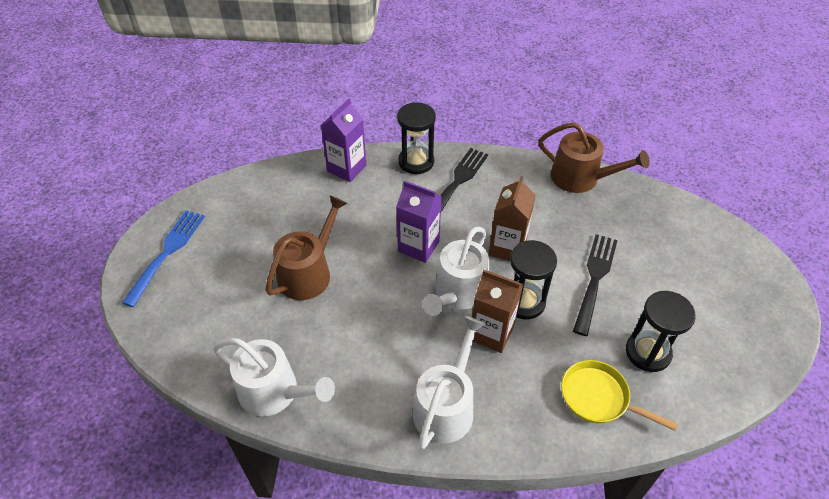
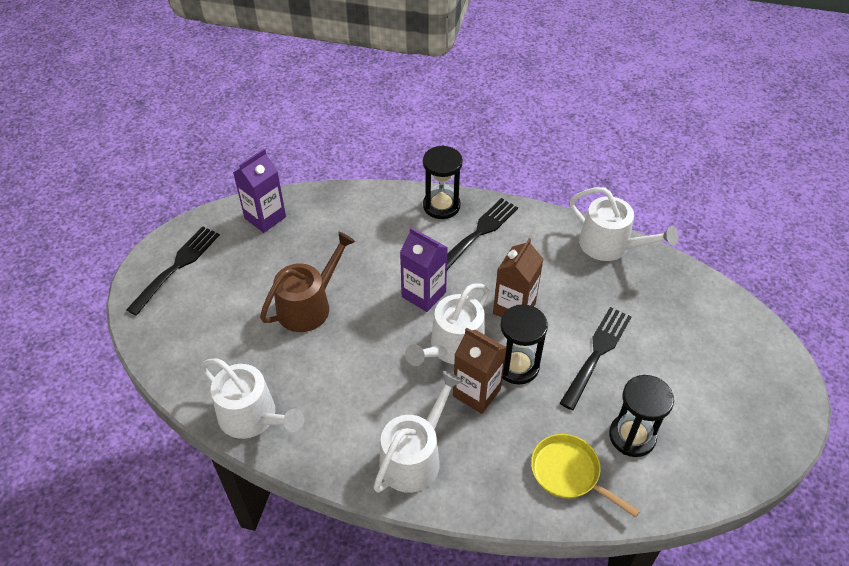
camera: 10 degrees right, 0 degrees up
blue fork [122,210,205,307] -> black fork [126,226,220,316]
purple carton [321,99,366,182] -> purple carton moved to [233,149,286,233]
brown watering can [539,122,650,193] -> white watering can [569,187,679,261]

